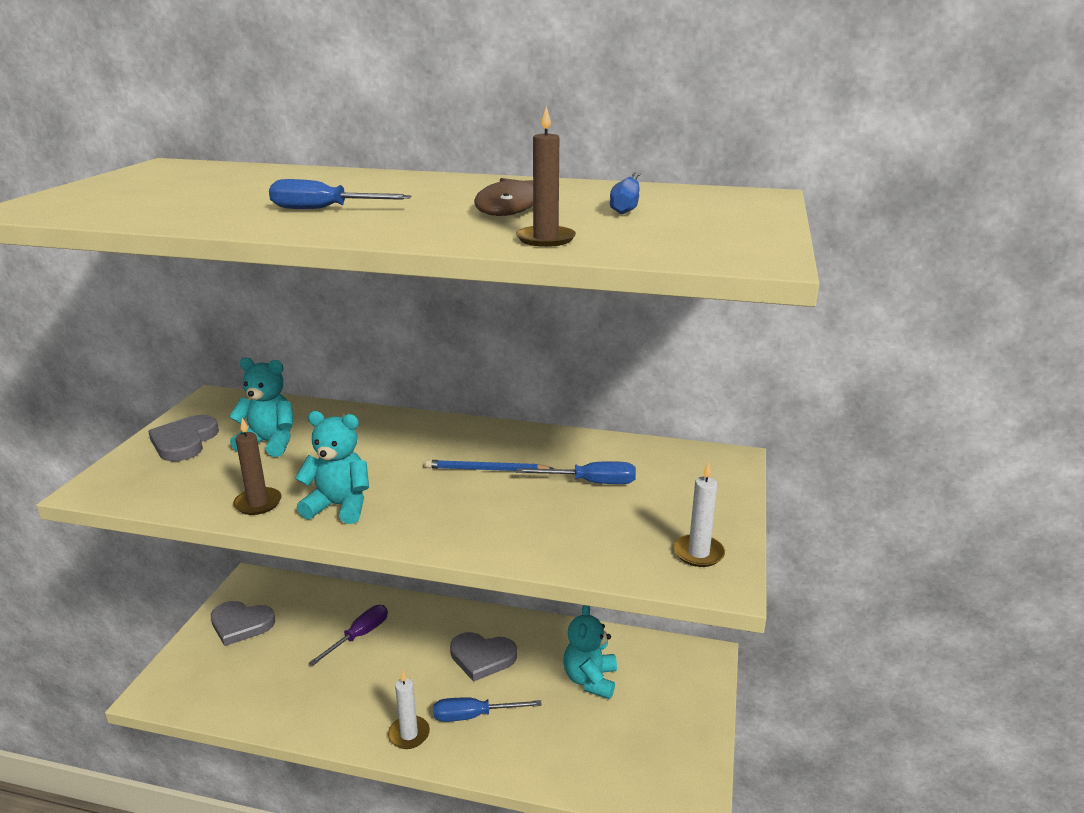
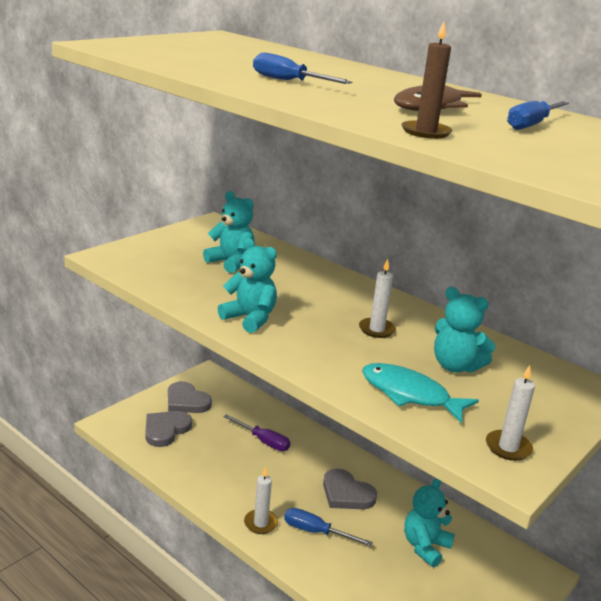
camera: 25 degrees right, 0 degrees up
grey heart [148,415,219,461] -> grey heart moved to [145,411,192,447]
brown candle [233,418,282,515] -> none
purple screwdriver [309,605,388,666] -> purple screwdriver turned 60 degrees clockwise [223,414,290,451]
blue pencil [425,460,554,471] -> white candle [359,259,396,338]
blue screwdriver [516,461,636,484] -> turquoise teddy bear [434,287,496,373]
none -> turquoise fish [362,363,479,423]

